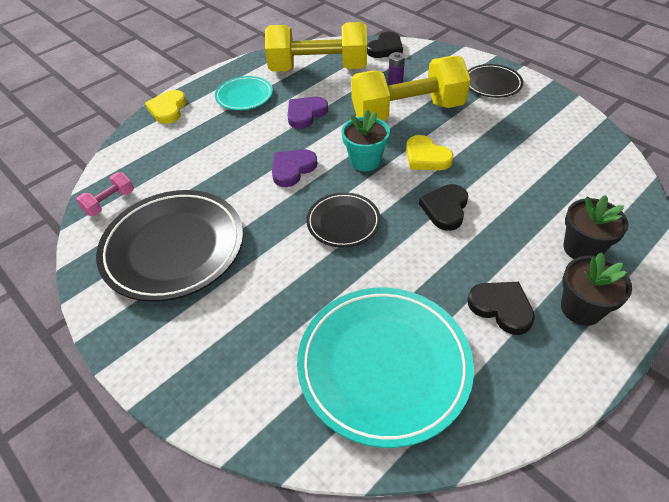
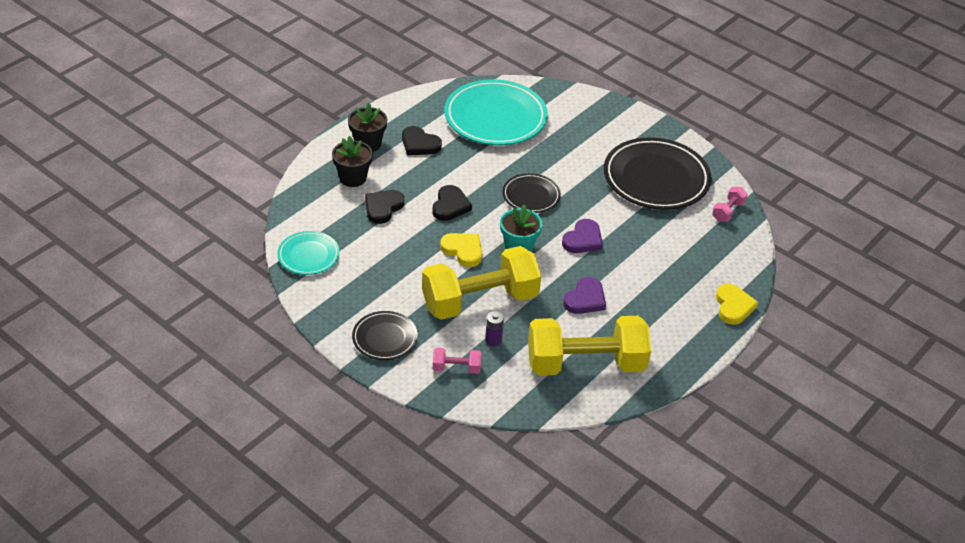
camera: 170 degrees right, 5 degrees down
turquoise plate [215,76,273,110] -> turquoise plate moved to [277,231,340,275]
black heart [367,32,403,58] -> black heart moved to [365,190,404,224]
none -> pink dumbbell [433,348,481,374]

